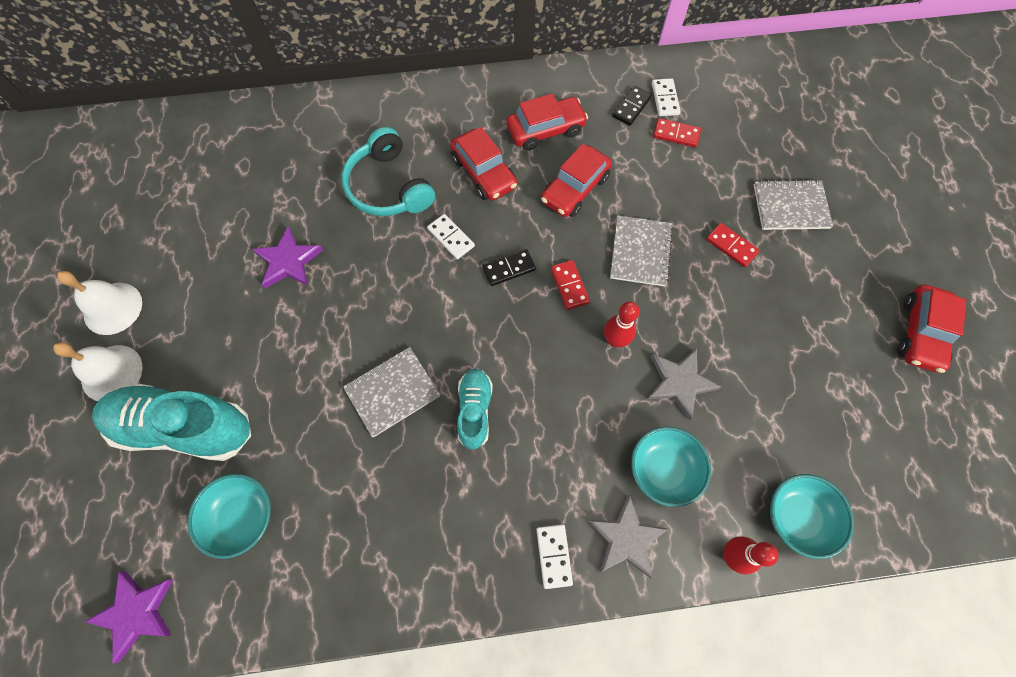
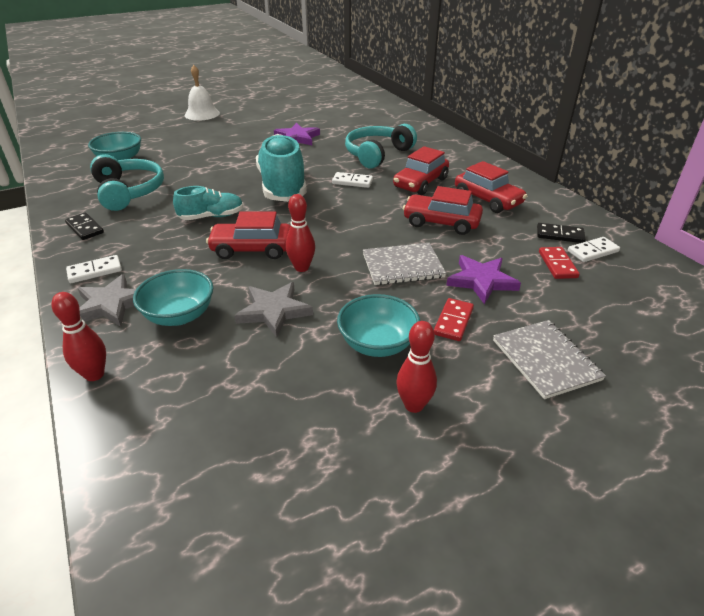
camera: 70 degrees right, 30 degrees down
white bell [57,271,142,335] -> none
purple star [84,571,174,664] -> purple star moved to [446,255,521,304]
turquoise shoe [92,384,251,461] -> turquoise shoe moved to [256,134,307,202]
grey notebook [343,347,440,437] -> none
white domino [427,214,475,259] -> white domino turned 75 degrees clockwise [332,172,373,188]
black domino [483,249,536,286] -> black domino moved to [65,213,104,240]
red domino [551,260,590,310] -> none
turquoise bowl [770,474,854,559] -> turquoise bowl moved to [337,294,420,357]
red car [897,284,966,373] -> red car moved to [206,211,291,259]
none -> turquoise headphones [90,154,164,211]
none -> red bowling pin [396,321,437,413]

